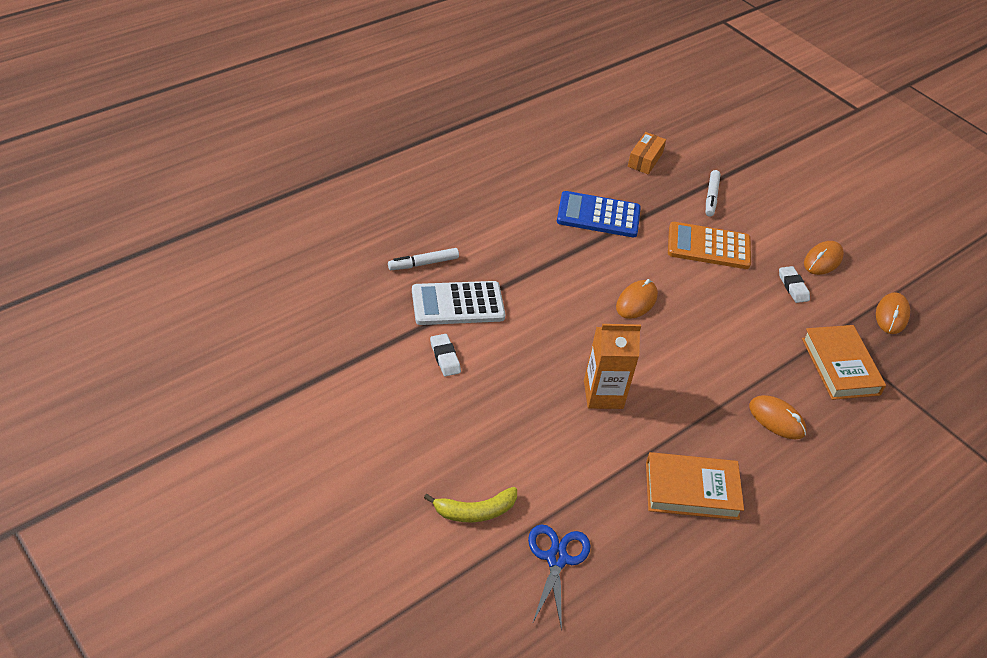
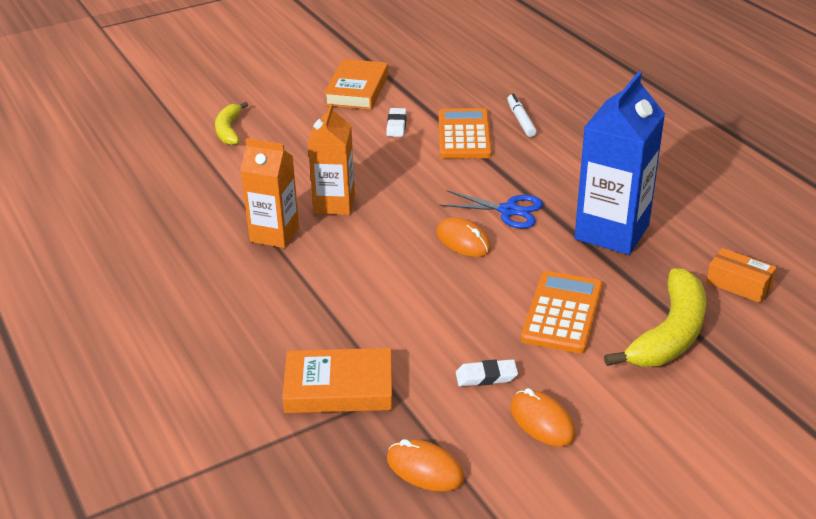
camera: 105 degrees right, 10 degrees down
white calculator [412,281,505,325] -> orange calculator [439,108,492,159]
white eraser [430,334,461,376] -> white eraser turned 75 degrees counterclockwise [386,108,407,137]
blue scissors [528,524,590,630] -> blue scissors moved to [439,190,543,229]
blue calculator [557,191,641,237] -> blue carton [574,72,665,255]
orange book [646,452,744,520] -> orange book moved to [324,59,388,110]
white marker [706,170,720,217] -> yellow banana [604,268,706,367]
orange mouse [749,395,807,439] -> none
none -> orange carton [240,138,299,248]

